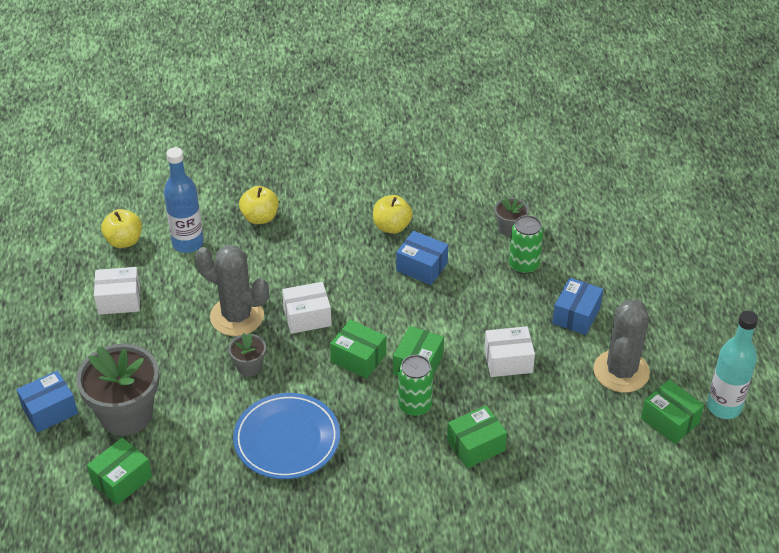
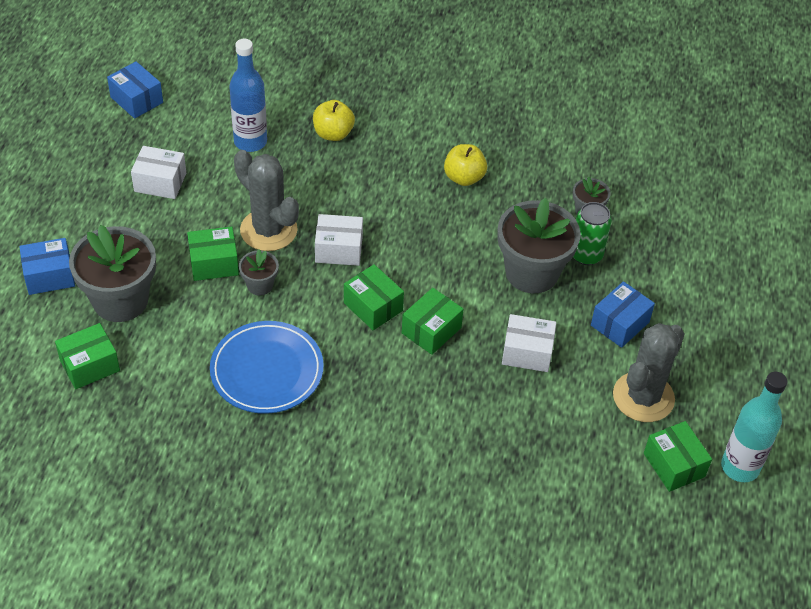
camera: 15 degrees right, 5 degrees up
yellow apple [101,209,142,248] -> none
blue box [396,231,448,285] -> blue box moved to [107,61,163,119]
green can [398,355,433,417] -> none
green box [447,405,507,468] -> green box moved to [187,227,239,281]
none -> grey flower pot [498,198,581,293]

